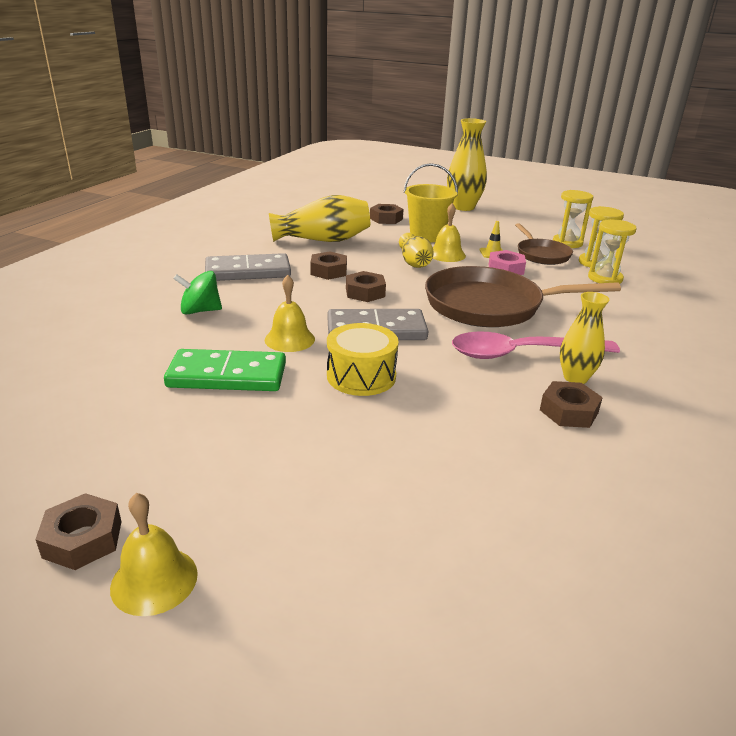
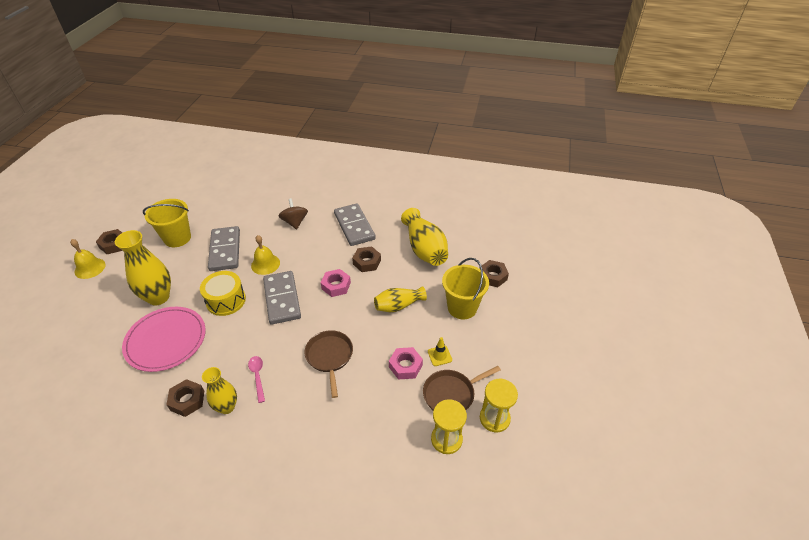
camera: 80 degrees right, 15 degrees up
green domino [164,349,286,391] -> grey domino [208,226,240,271]
green spinning top [173,271,222,315] -> brown spinning top [279,198,308,229]
brown nut [346,271,386,302] -> pink nut [321,269,351,297]
brown pan [425,266,621,327] -> brown pan [305,330,353,398], size x0.56
yellow bell [433,203,466,262] -> none
yellow vase [447,118,487,211] -> yellow vase moved to [115,230,171,305]
pink spoon [452,331,620,359] -> pink spoon [248,356,265,403], size x0.46
yellow hourglass [588,219,637,284] -> none
none -> pink plate [122,307,206,372]
none -> yellow bucket [143,199,191,247]

